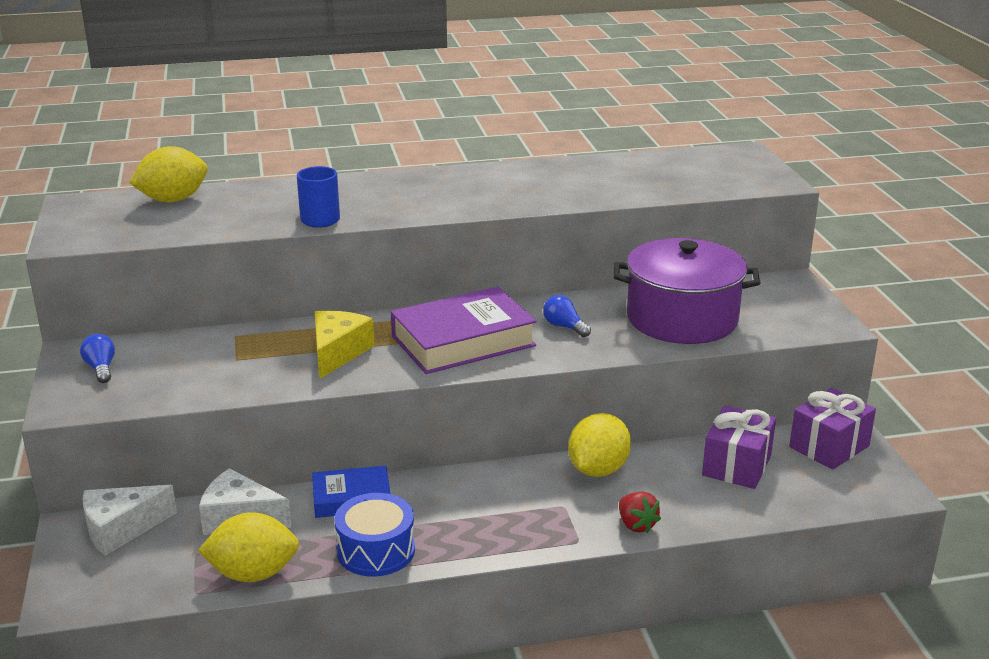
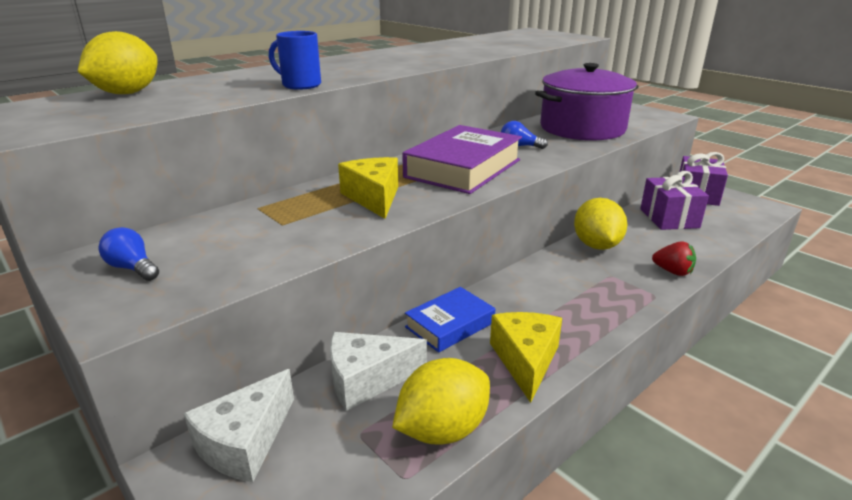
camera: 30 degrees left, 0 degrees up
blue drum [334,493,415,577] -> yellow cheese [490,312,562,403]

